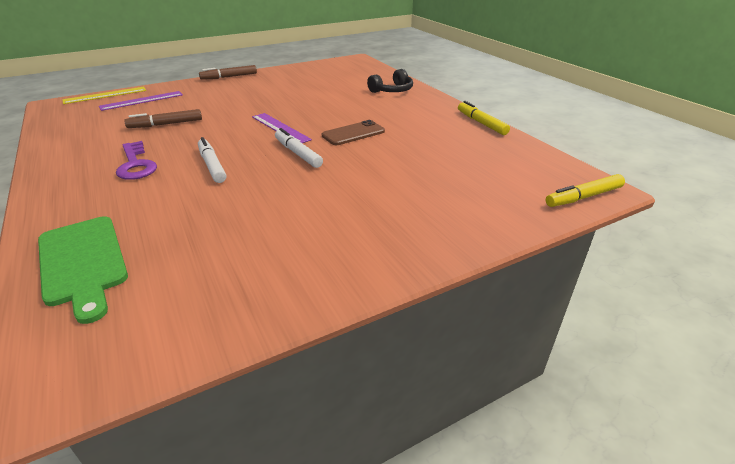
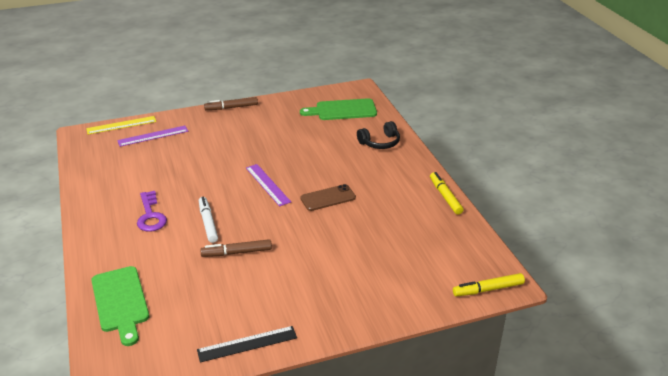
camera: 10 degrees right, 0 degrees up
brown marker [124,109,202,128] -> brown marker moved to [200,239,272,257]
white marker [275,128,323,168] -> none
none -> black ruler [197,326,297,362]
none -> green cutting board [300,98,377,120]

